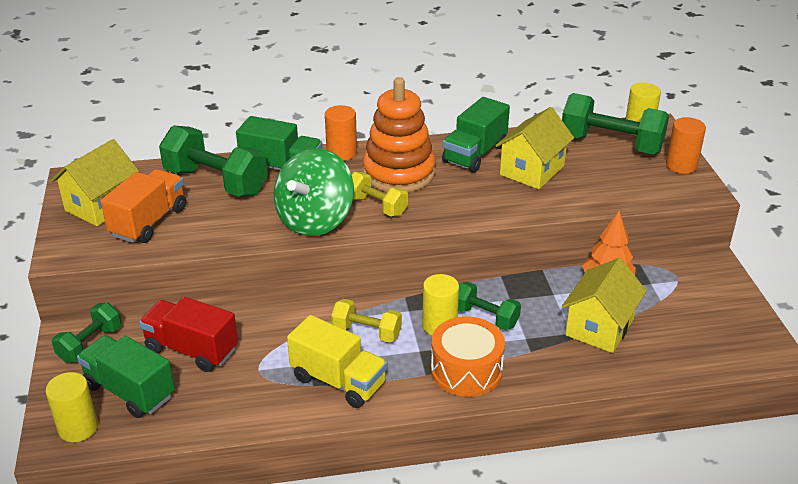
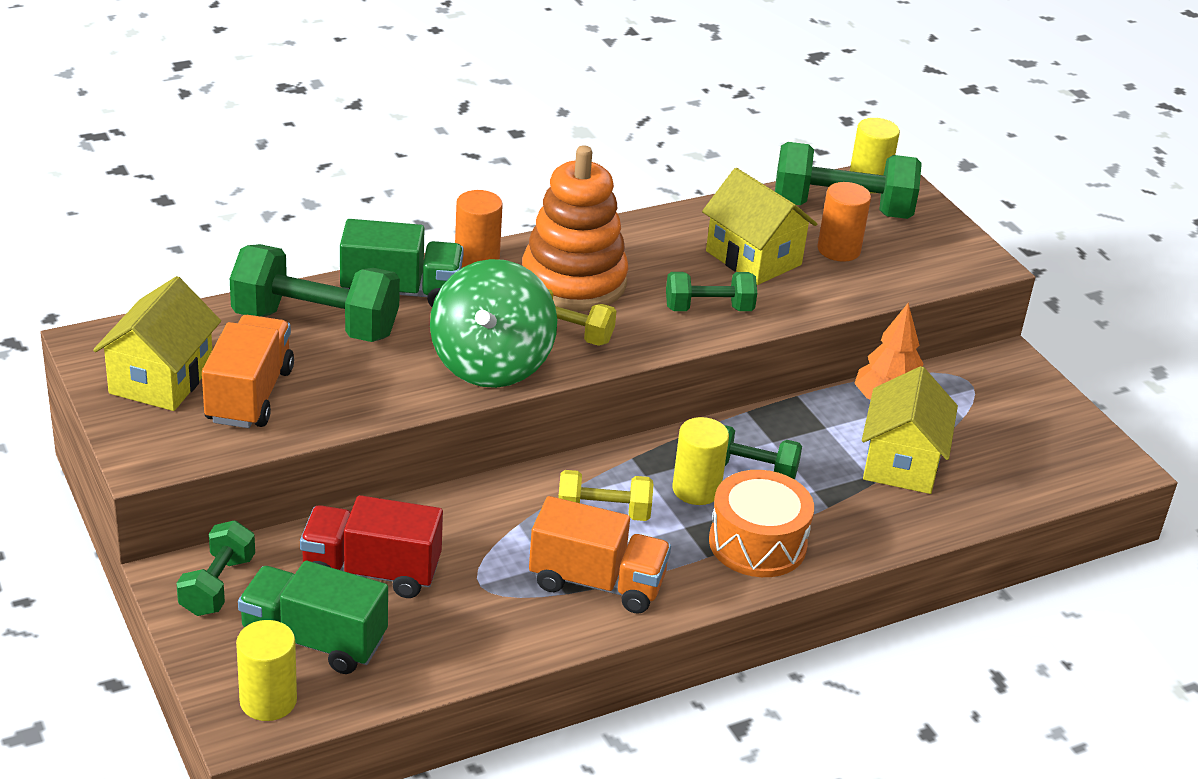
camera: 20 degrees left, 0 degrees up
yellow truck [287,315,387,408] -> orange truck [529,496,671,614]
green truck [442,97,510,173] -> none
yellow house [495,107,574,189] -> yellow house turned 60 degrees counterclockwise [702,168,817,285]
orange cylinder [666,117,706,174] -> orange cylinder moved to [817,182,871,262]
none -> green dumbbell [666,272,757,311]

